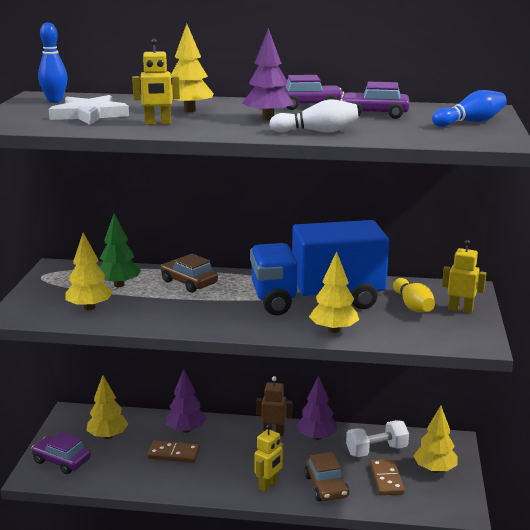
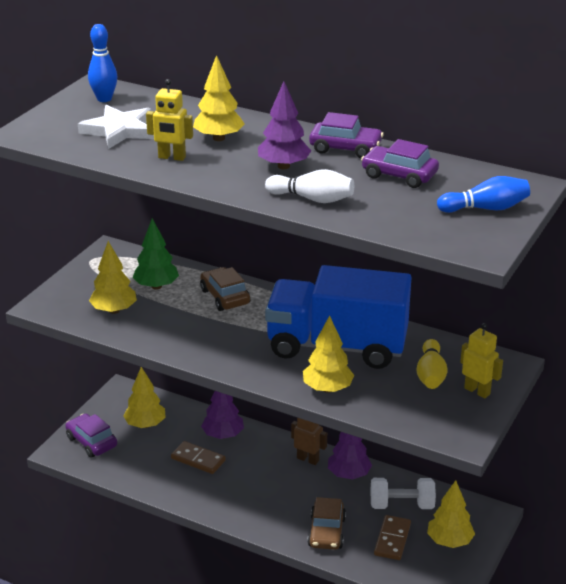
camera: 20 degrees right, 10 degrees up
yellow robot [254,424,284,492] -> none

